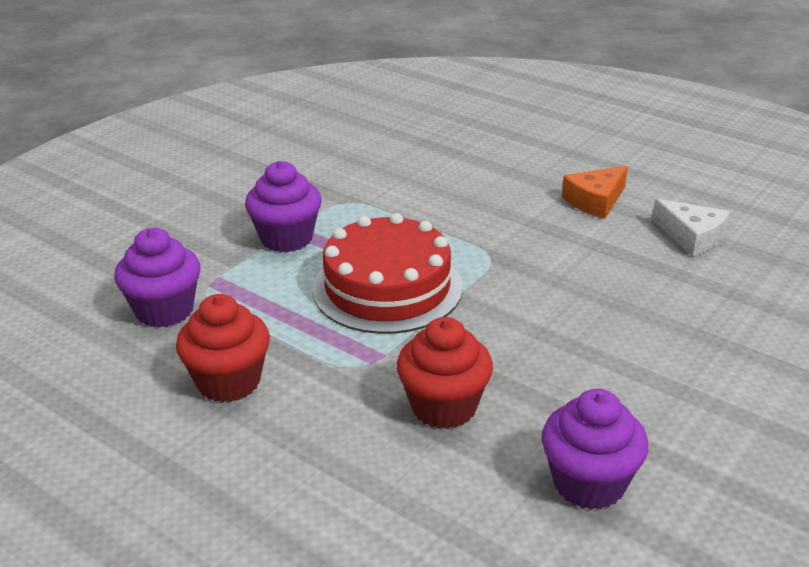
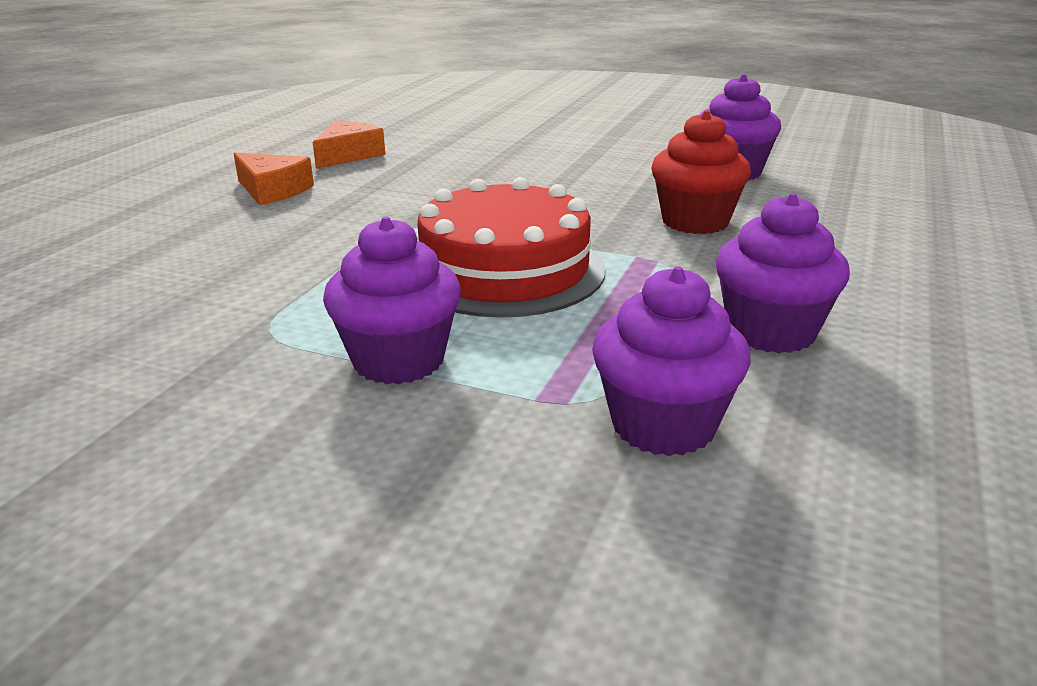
camera: 105 degrees left, 5 degrees down
red cupcake [176,294,270,403] -> purple cupcake [715,193,850,353]
white cheese [652,199,730,257] -> orange cheese [312,121,386,169]

